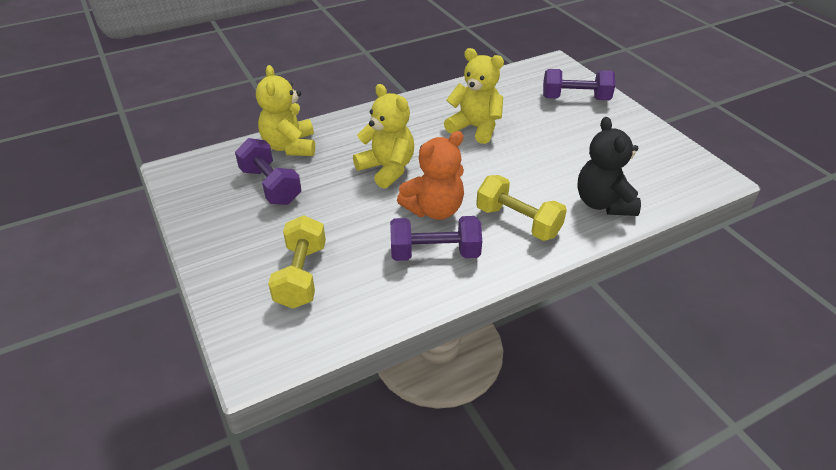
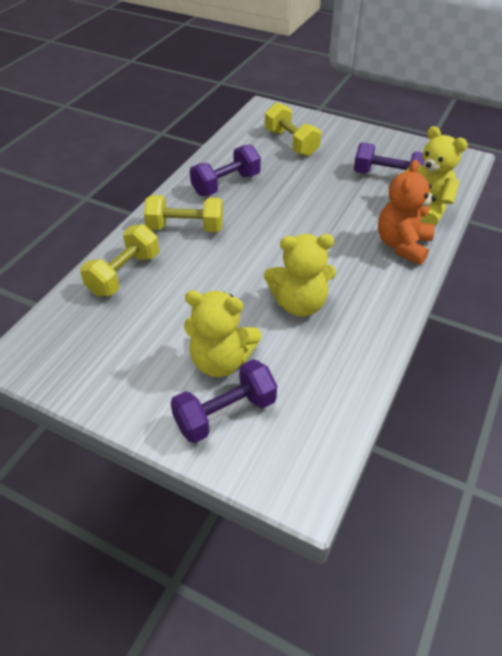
camera: 145 degrees right, 5 degrees up
yellow teddy bear [353,84,414,189] -> yellow teddy bear moved to [184,291,262,377]
orange teddy bear [397,131,464,220] -> orange teddy bear moved to [378,160,436,265]
black teddy bear [577,117,641,216] -> yellow dumbbell [80,224,159,296]

